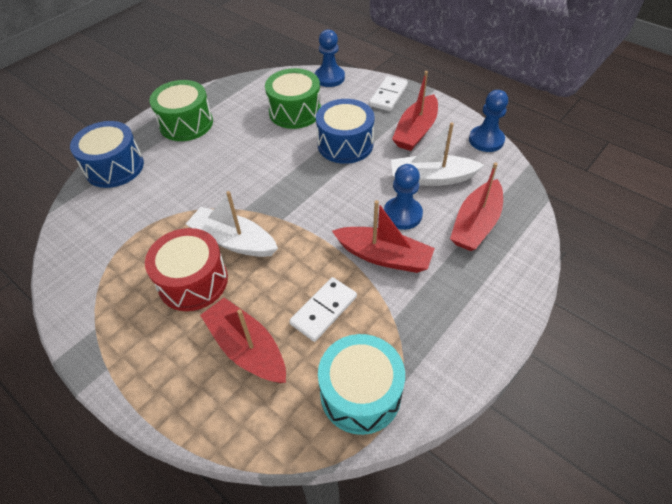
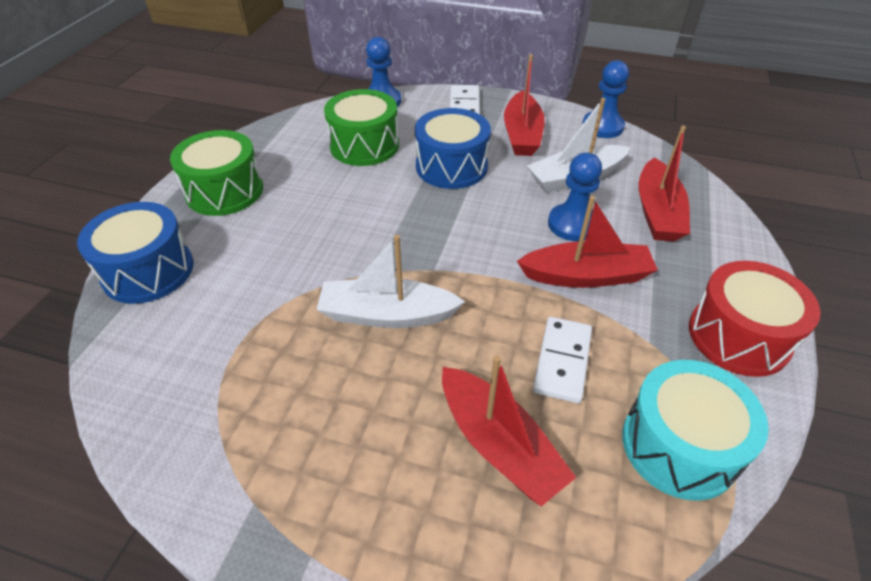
camera: 25 degrees left, 5 degrees down
red drum [145,228,228,311] -> red drum moved to [689,261,821,377]
red boat [200,298,286,383] -> red boat turned 150 degrees counterclockwise [442,356,576,507]

